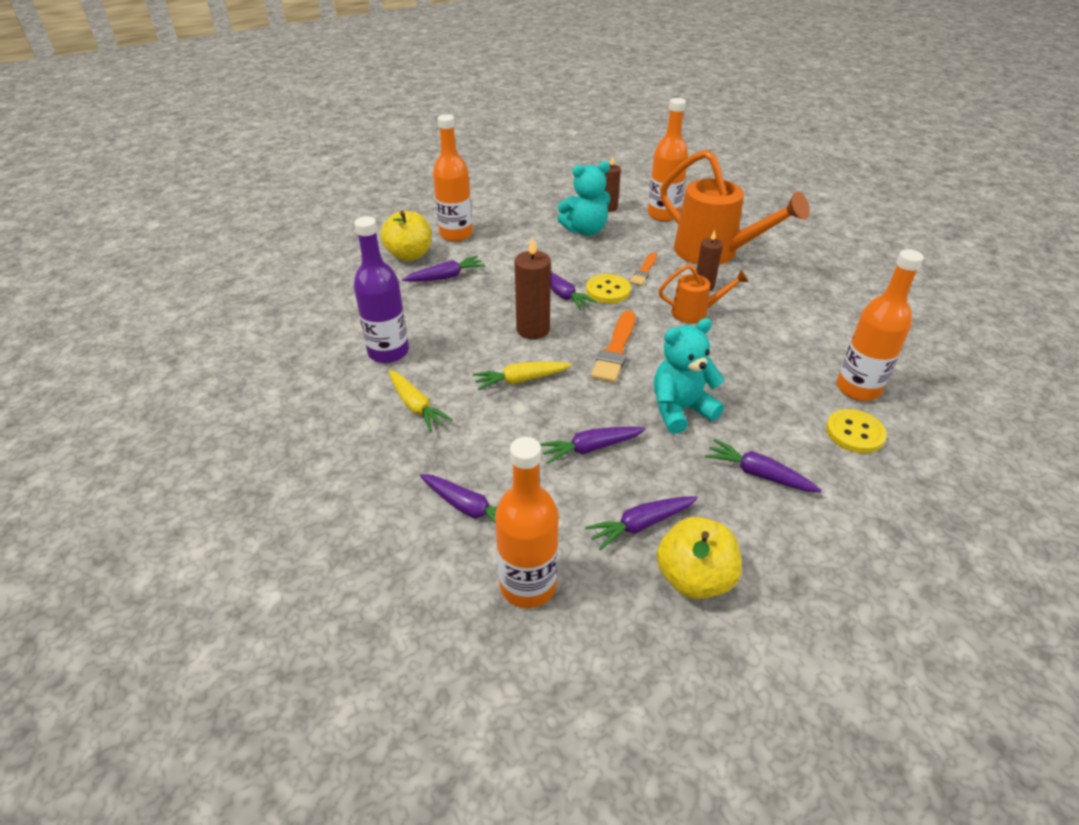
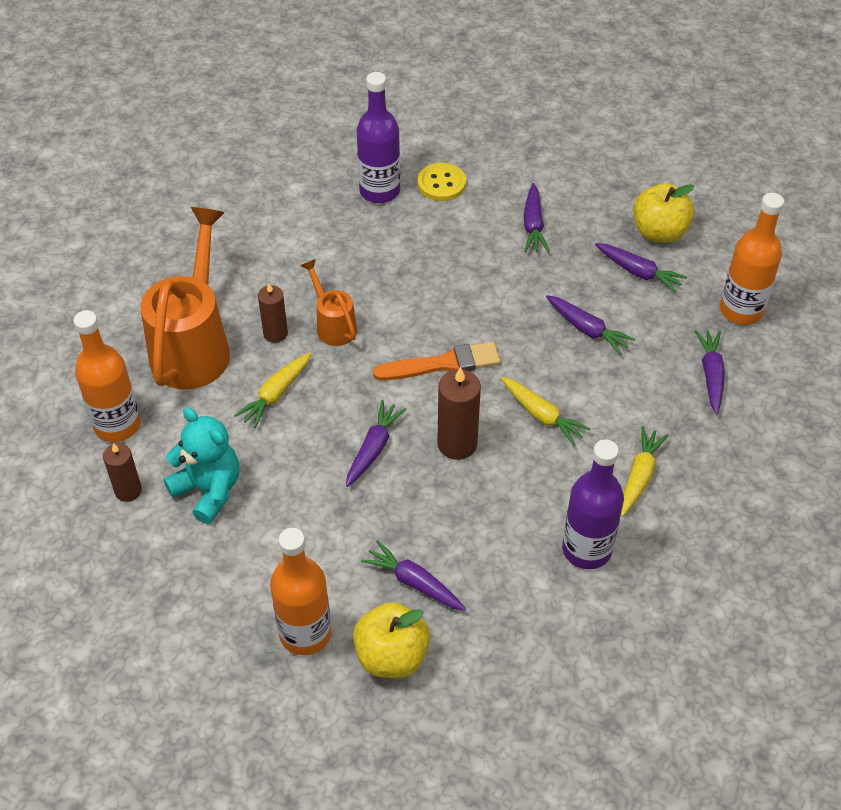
camera: 120 degrees left, 10 degrees up
yellow button [586,274,631,303] -> none
orange brush [630,252,657,286] -> yellow carrot [234,352,311,428]
turquoise teddy bear [654,318,725,434] -> none
orange bottle [836,249,924,401] -> purple bottle [357,72,400,203]

